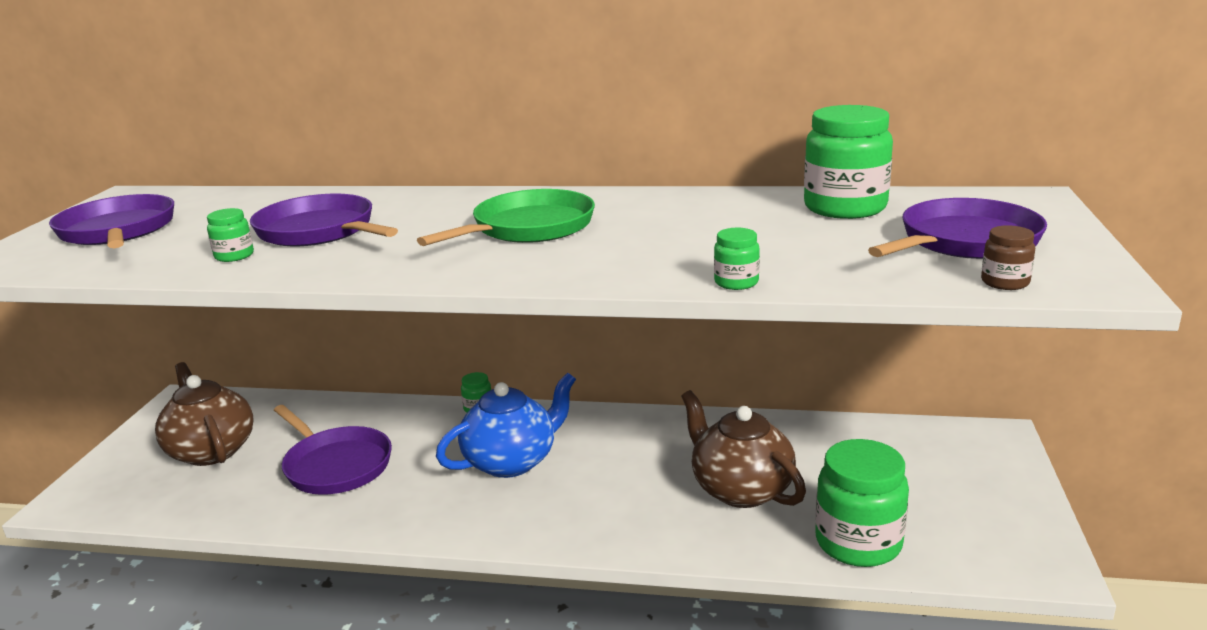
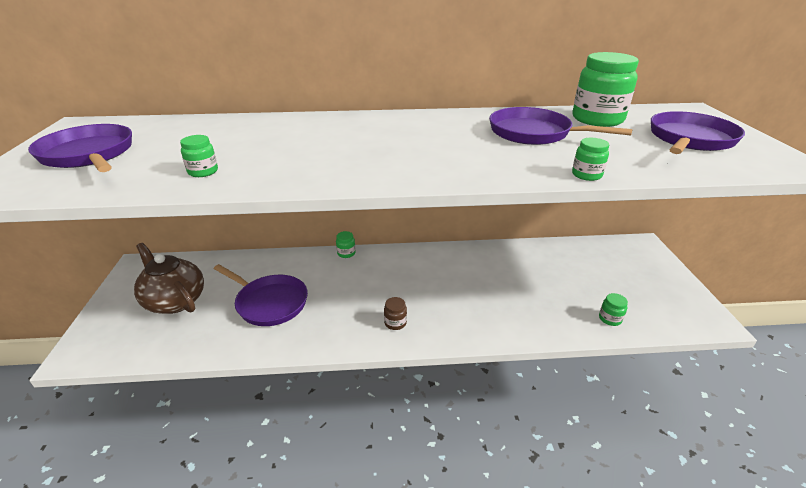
camera: 15 degrees left, 10 degrees up
purple pan [250,194,398,246] -> purple pan moved to [489,107,633,145]
green pan [417,189,595,246] -> none
blue teapot [436,373,576,478] -> none
brown teapot [681,390,806,508] -> none
green jar [815,439,909,567] -> green jar [599,293,628,326], size x0.45
brown jar [981,225,1035,290] -> brown jar moved to [384,297,407,330]

